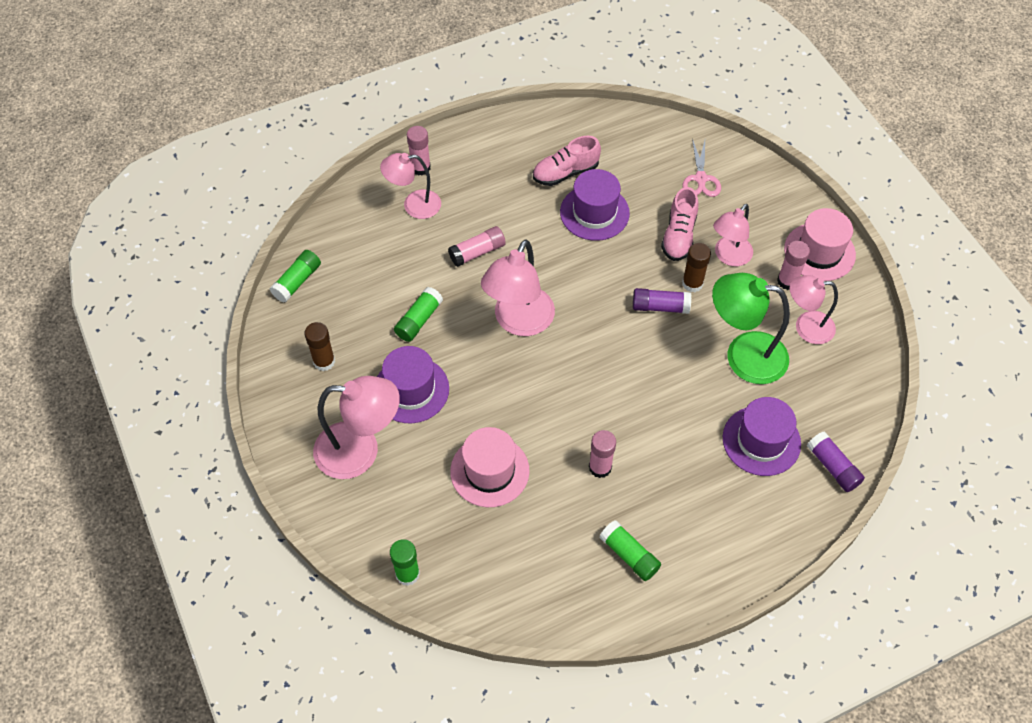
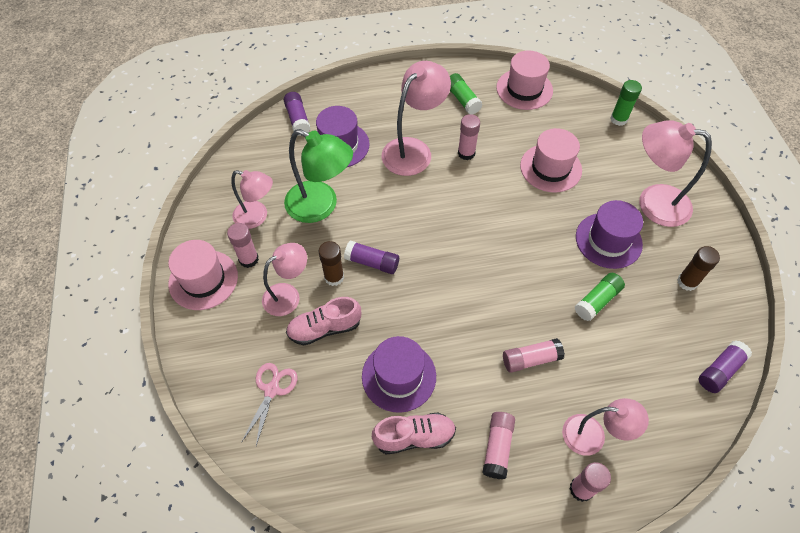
camera: 165 degrees left, 0 degrees up
green glue stick [270,250,321,303] -> purple glue stick [699,341,752,393]
pink lamp [481,239,555,336] -> pink lamp moved to [381,61,451,176]
pink shoe [661,187,698,261] -> pink shoe turned 135 degrees counterclockwise [286,297,361,346]
none -> pink glue stick [482,412,515,479]
none -> pink hat [496,51,553,110]

